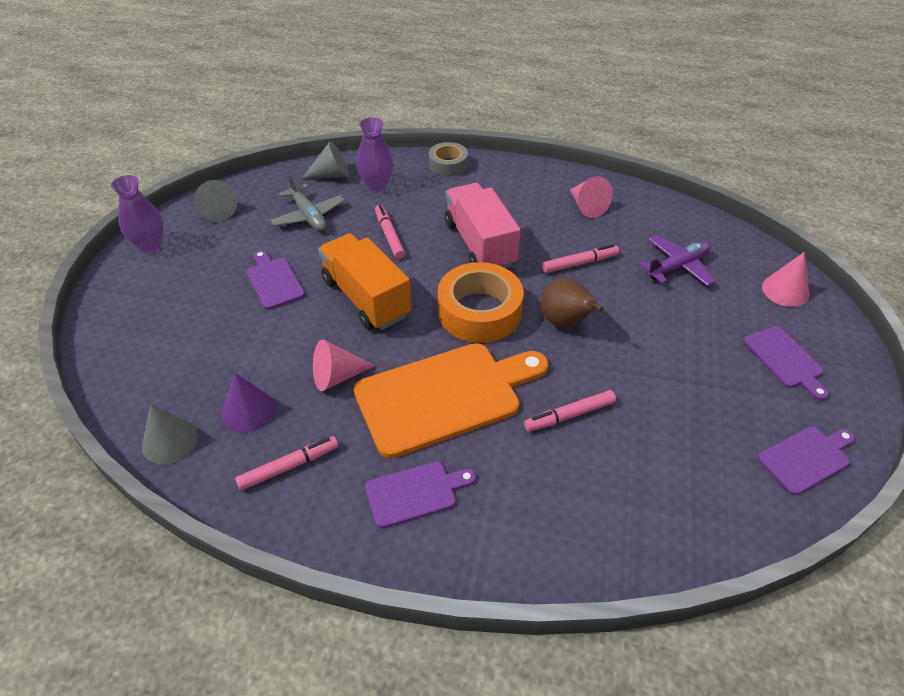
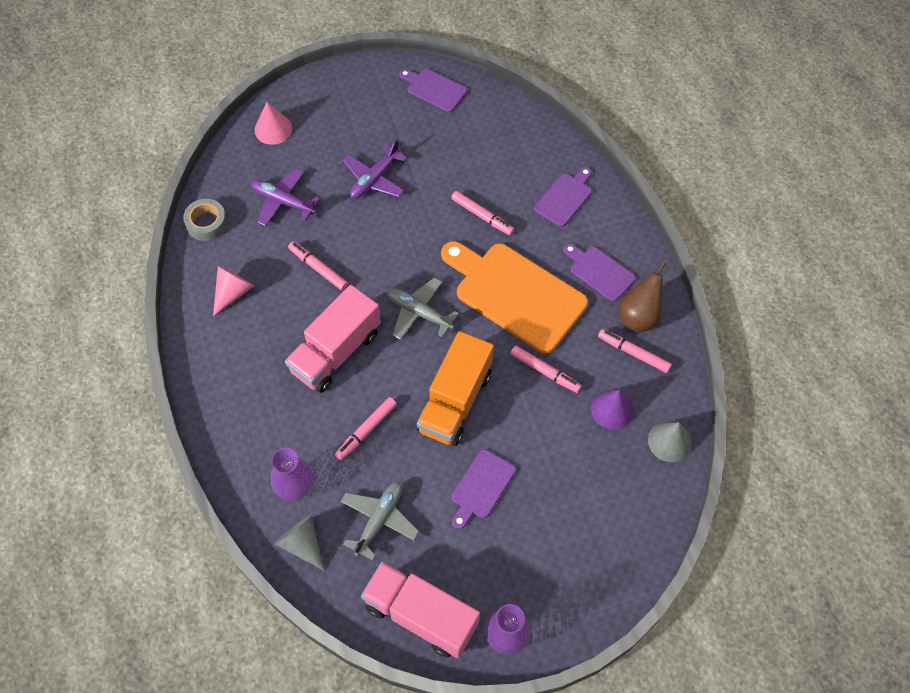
camera: 120 degrees left, 15 degrees up
grey cone [194,180,237,222] -> pink truck [361,562,480,658]
pink cone [313,339,375,391] -> pink marker [510,345,582,393]
grey tape [429,142,468,176] -> grey tape moved to [183,199,227,241]
orange tape [438,262,524,343] -> grey plane [387,277,459,340]
brown pear [541,278,604,328] -> brown pear moved to [619,261,666,332]
purple cutting board [743,326,829,401] -> purple cutting board moved to [534,167,592,227]
none -> purple plane [343,139,408,199]

